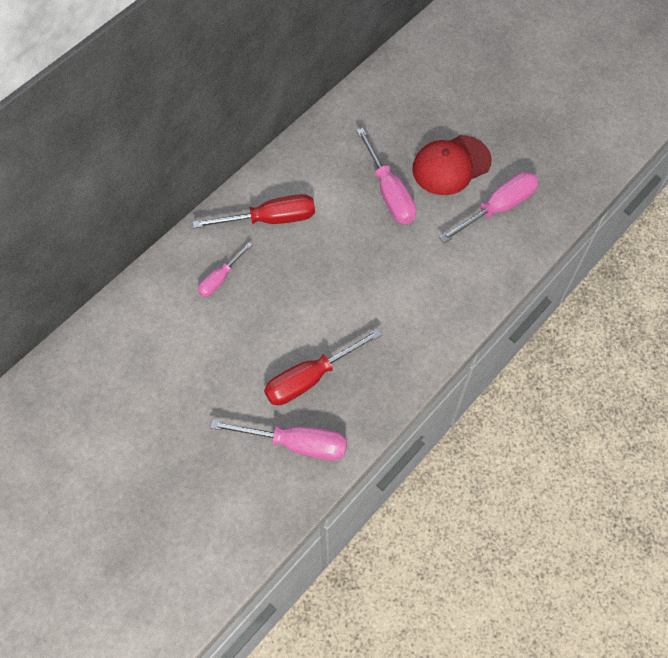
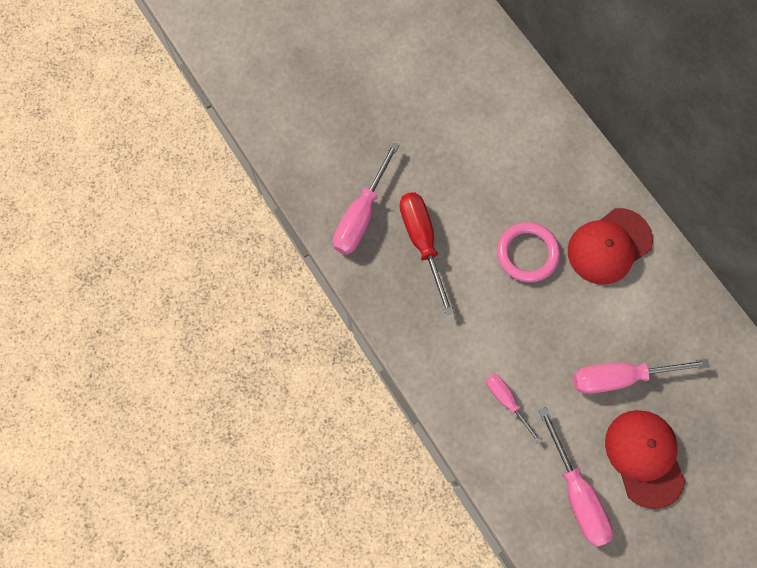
camera: 105 degrees right, 10 degrees up
red screwdriver [193,194,315,228] -> red cap [568,208,653,285]
pink screwdriver [198,243,252,297] -> pink screwdriver moved to [486,374,542,444]
none -> pink ring [497,222,560,282]

